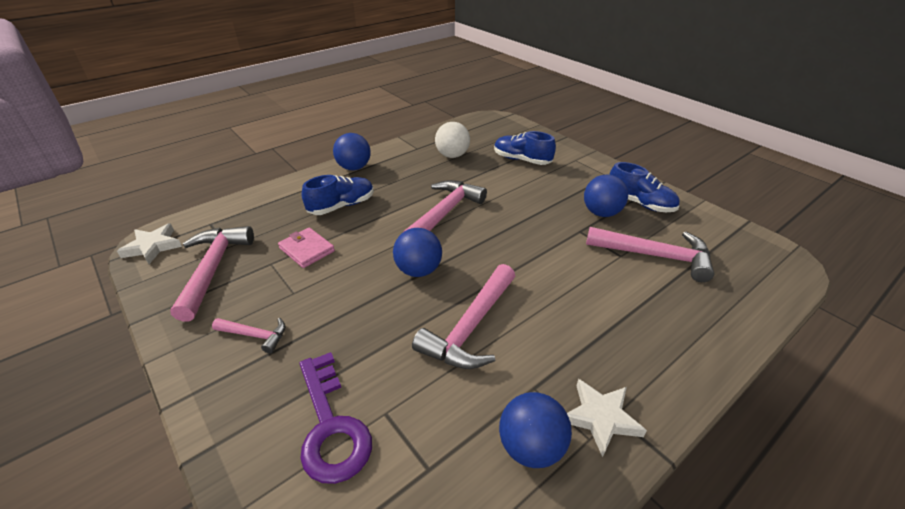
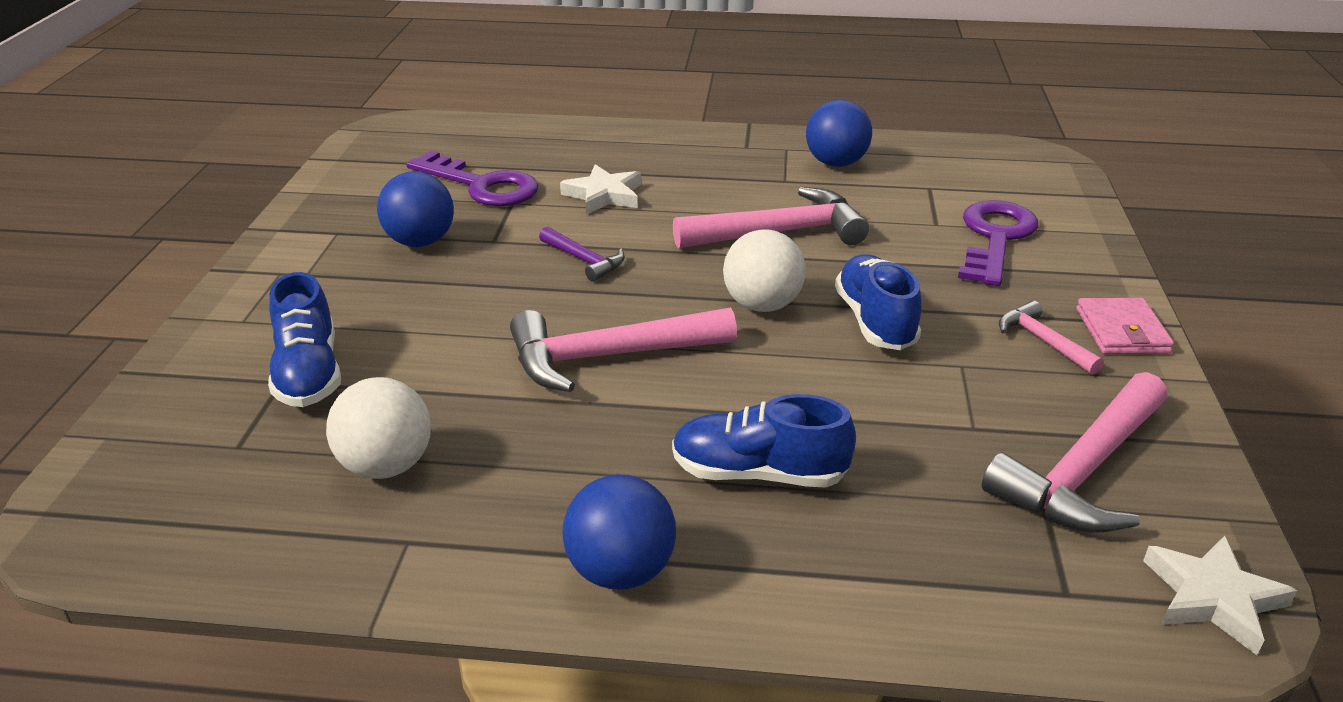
camera: 135 degrees left, 5 degrees down
pink wallet [278,227,335,268] -> pink wallet moved to [1076,298,1174,354]
blue ball [393,228,442,277] -> white ball [723,229,806,312]
white star [567,379,647,457] -> white star moved to [560,164,641,215]
pink hammer [586,227,714,282] -> purple key [406,150,539,206]
blue shoe [609,162,679,212] -> blue shoe moved to [835,254,921,350]
none -> purple hammer [539,227,625,282]

